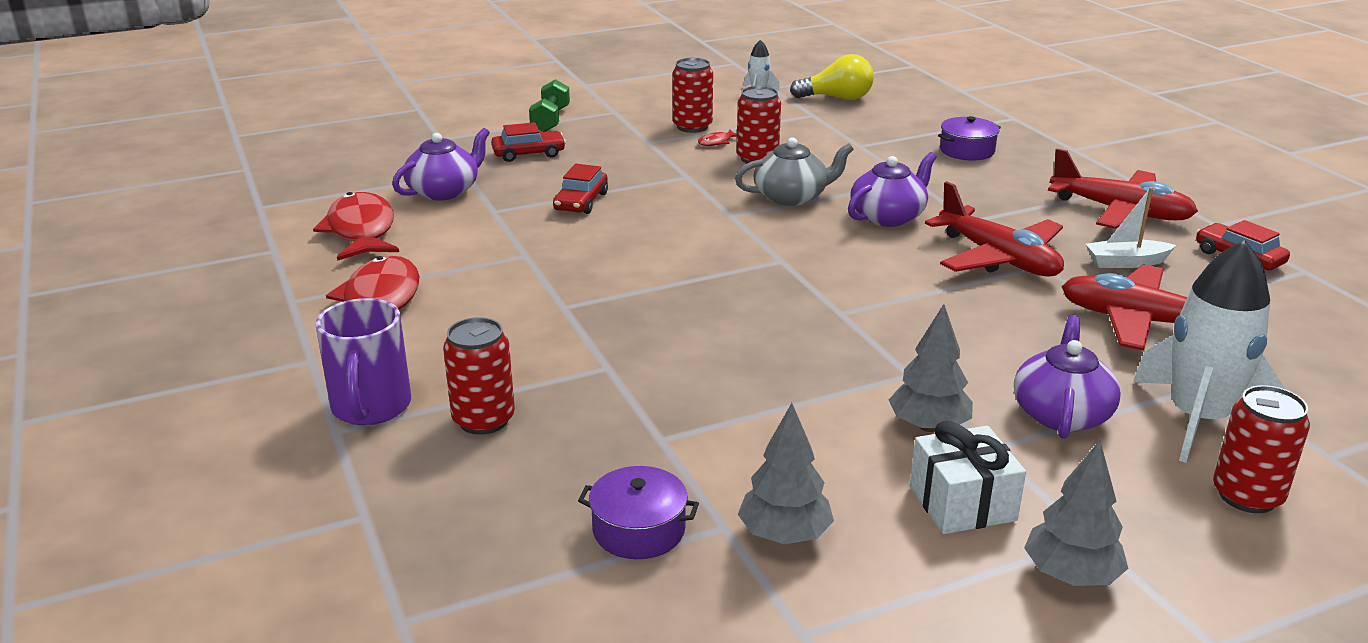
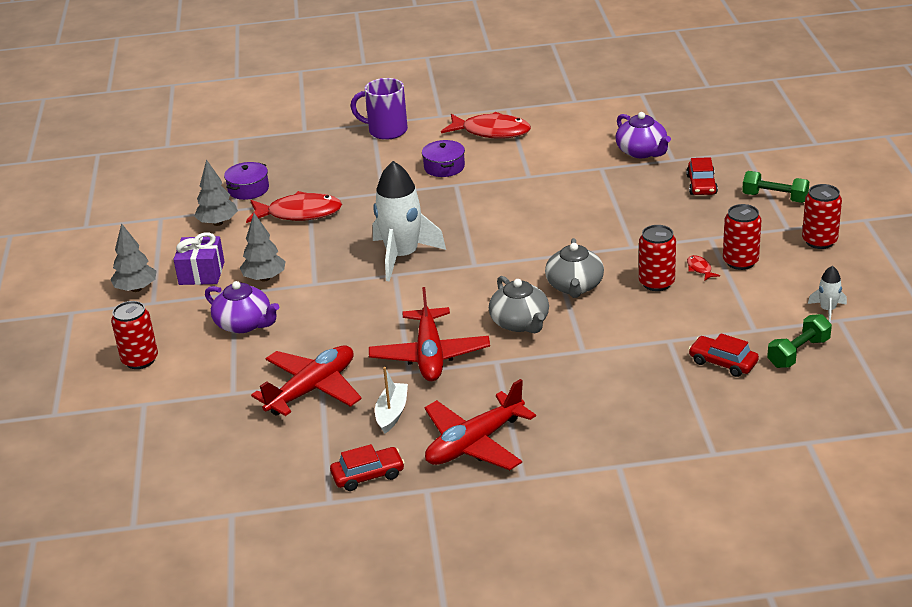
camera: 110 degrees right, 5 degrees up
red fish [313,192,399,261] -> red fish moved to [246,191,342,223]
red can [443,317,515,435] -> red can moved to [802,184,842,249]
red car [553,164,608,214] -> red car moved to [689,333,759,377]
yellow light bulb [790,54,874,100] -> green dumbbell [767,314,832,368]
purple teapot [848,152,936,227] -> grey teapot [489,276,549,333]
white gift [910,421,1026,534] -> purple gift [173,232,225,285]
red plane [925,181,1064,277] -> red plane turned 75 degrees counterclockwise [369,287,490,381]
purple pot [938,116,1001,160] -> purple pot moved to [422,140,465,177]
white rocket [1133,240,1285,463] -> white rocket moved to [373,161,446,281]

